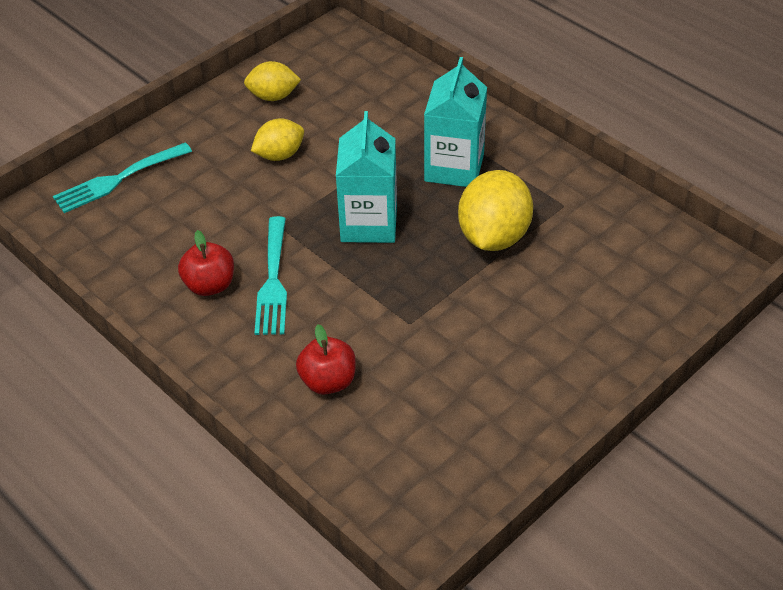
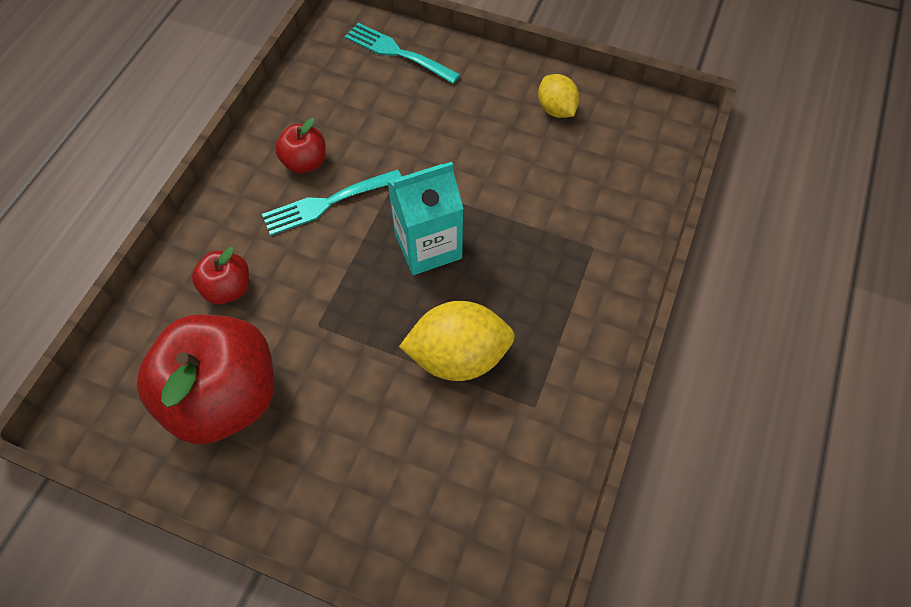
camera: 65 degrees right, 15 degrees up
yellow lemon [251,118,304,161] -> none
turquoise carton [424,57,487,187] -> none
none -> red apple [137,314,274,444]

